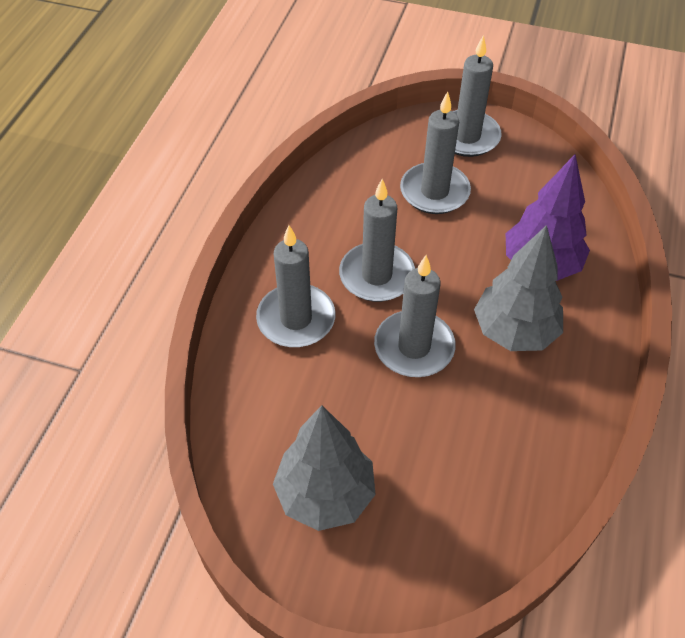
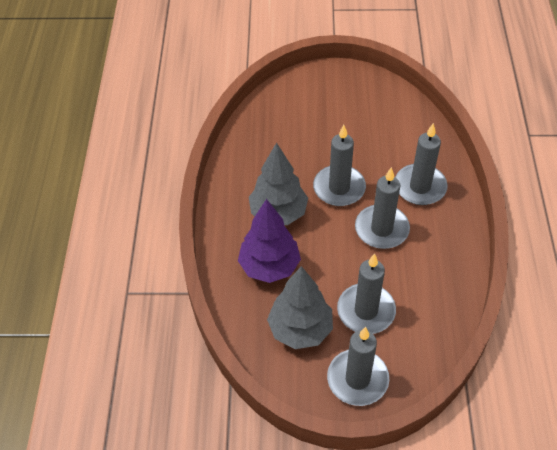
camera: 165 degrees right, 0 degrees up
grey tree [273,405,376,531] -> grey tree moved to [267,266,333,349]

